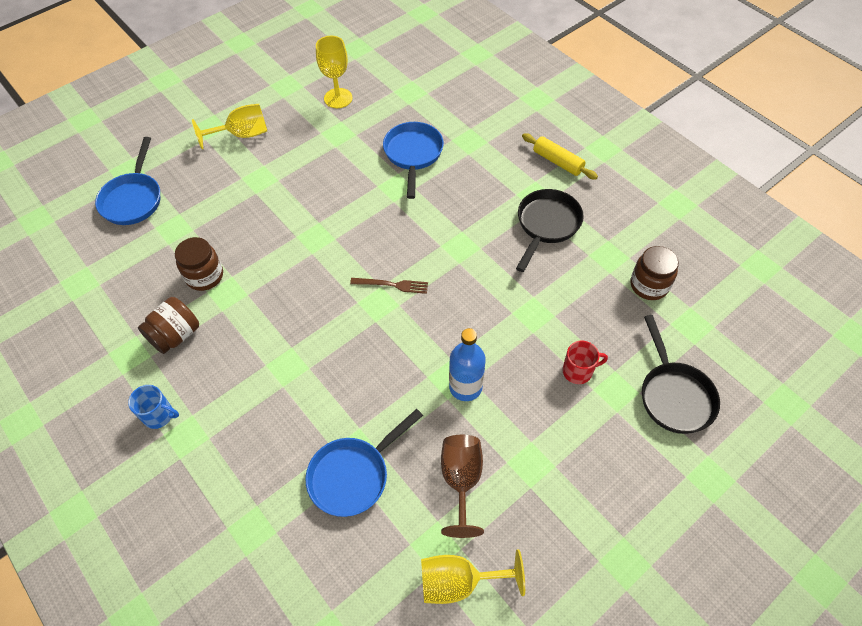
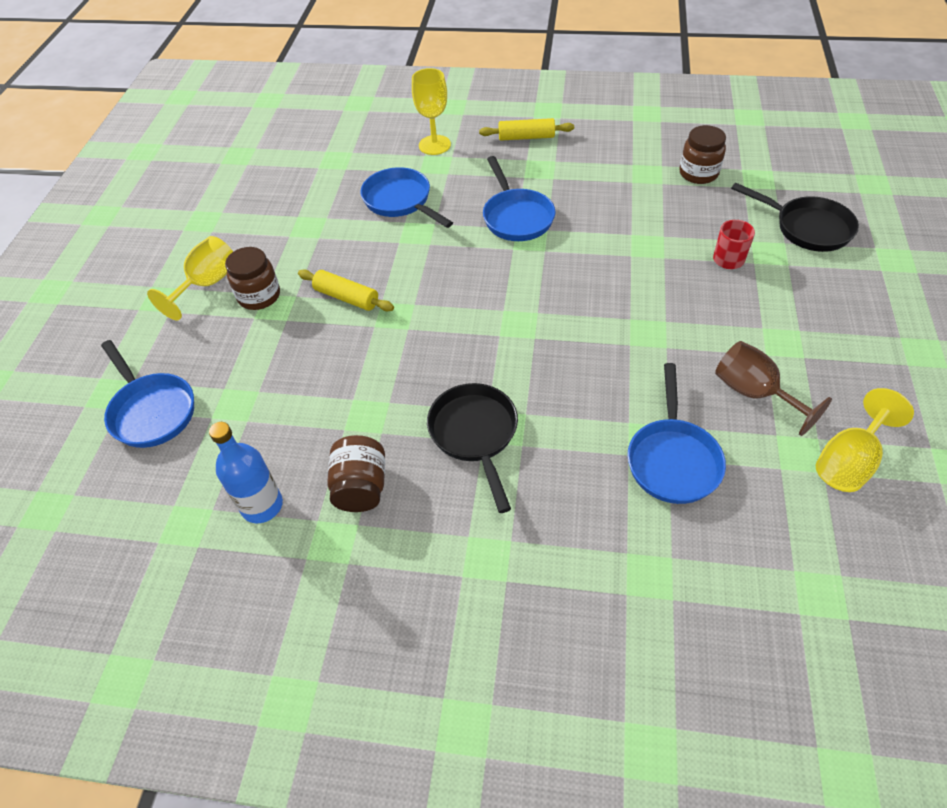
camera: 40 degrees left, 5 degrees down
blue mug [128,385,179,429] -> none
brown jar [175,237,223,291] -> brown jar moved to [225,247,280,310]
yellow goblet [316,36,352,108] -> yellow goblet moved to [412,68,451,155]
brown fork [350,278,428,294] -> none
blue bottle [449,328,486,401] -> blue bottle moved to [209,422,283,523]
black pan [516,189,584,272] -> black pan moved to [427,383,518,513]
none -> yellow rolling pin [298,269,394,311]
none -> blue pan [483,156,556,241]

